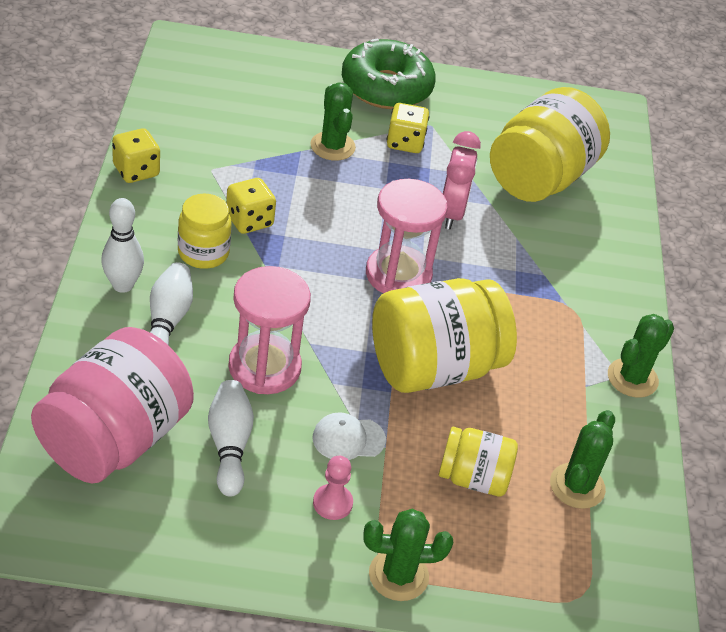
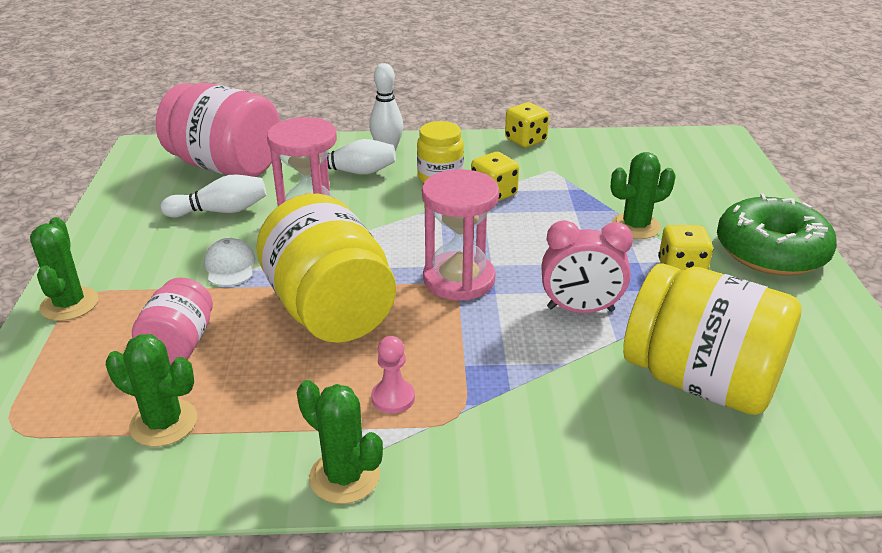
camera: 90 degrees right, 10 degrees down
pink pawn [313,456,353,520] -> pink pawn moved to [371,336,415,414]
yellow jar [438,427,518,496] -> pink jar [132,277,213,364]

